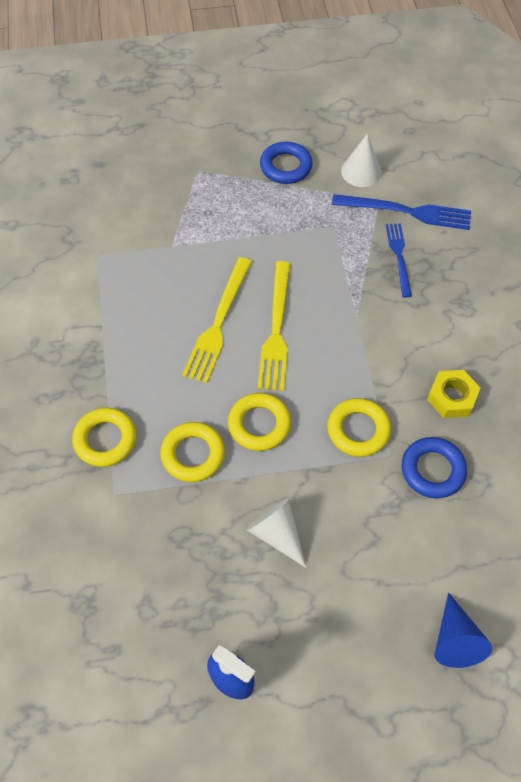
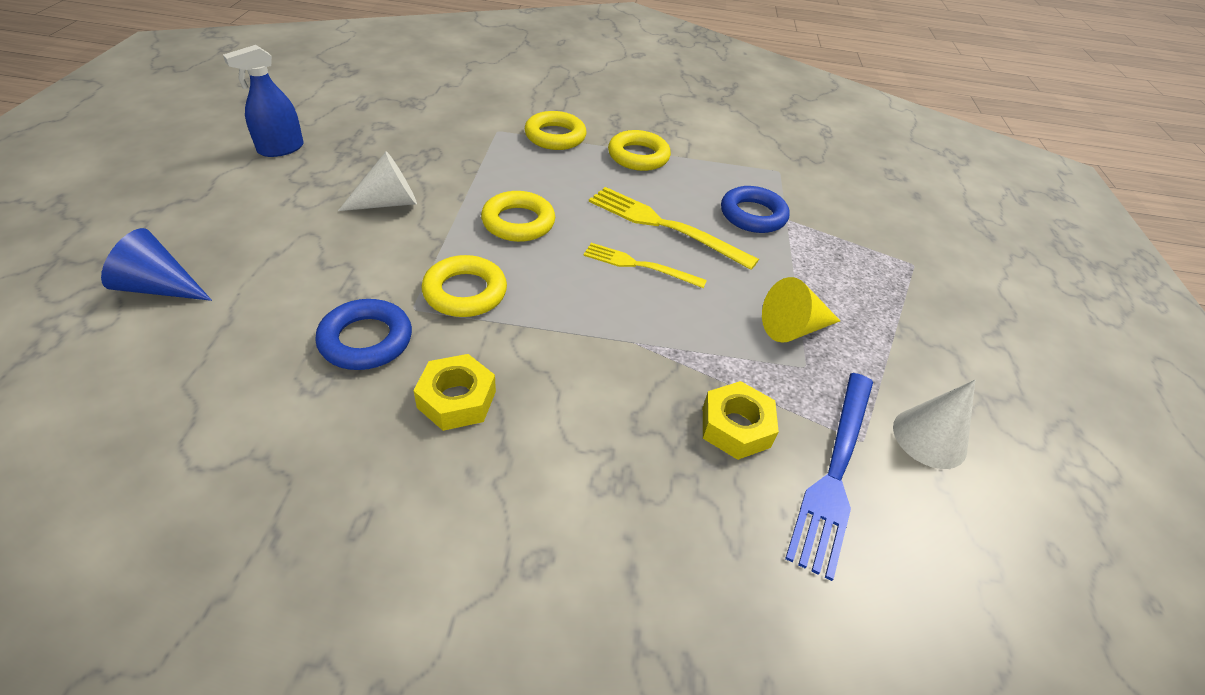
camera: 100 degrees right, 15 degrees down
yellow ring [160,422,225,482] -> yellow ring moved to [608,130,671,171]
yellow fork [258,261,290,391] -> yellow fork [583,243,707,288], size x0.64
blue ring [260,142,313,184] -> blue ring moved to [721,186,790,233]
blue fork [386,223,412,298] -> yellow nut [703,381,779,460]
none -> yellow cone [762,277,840,343]

